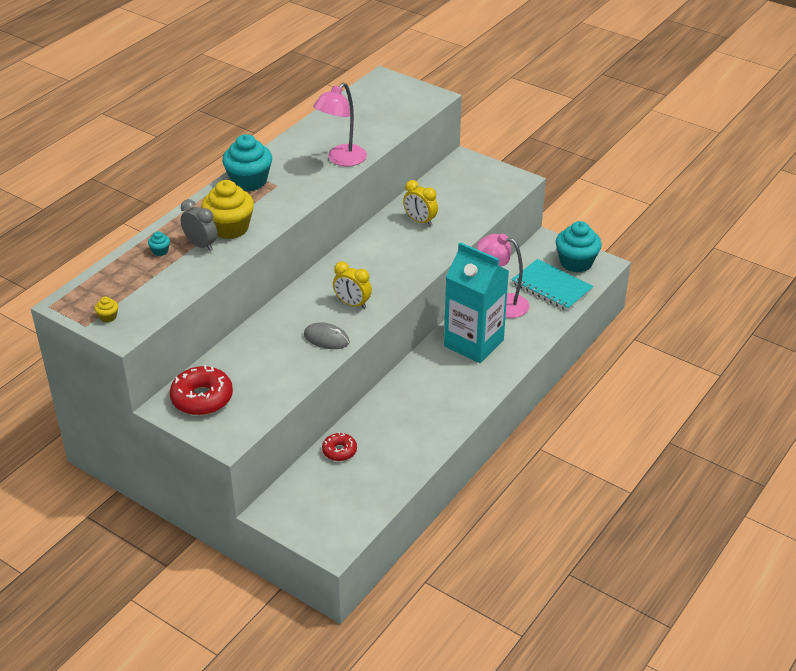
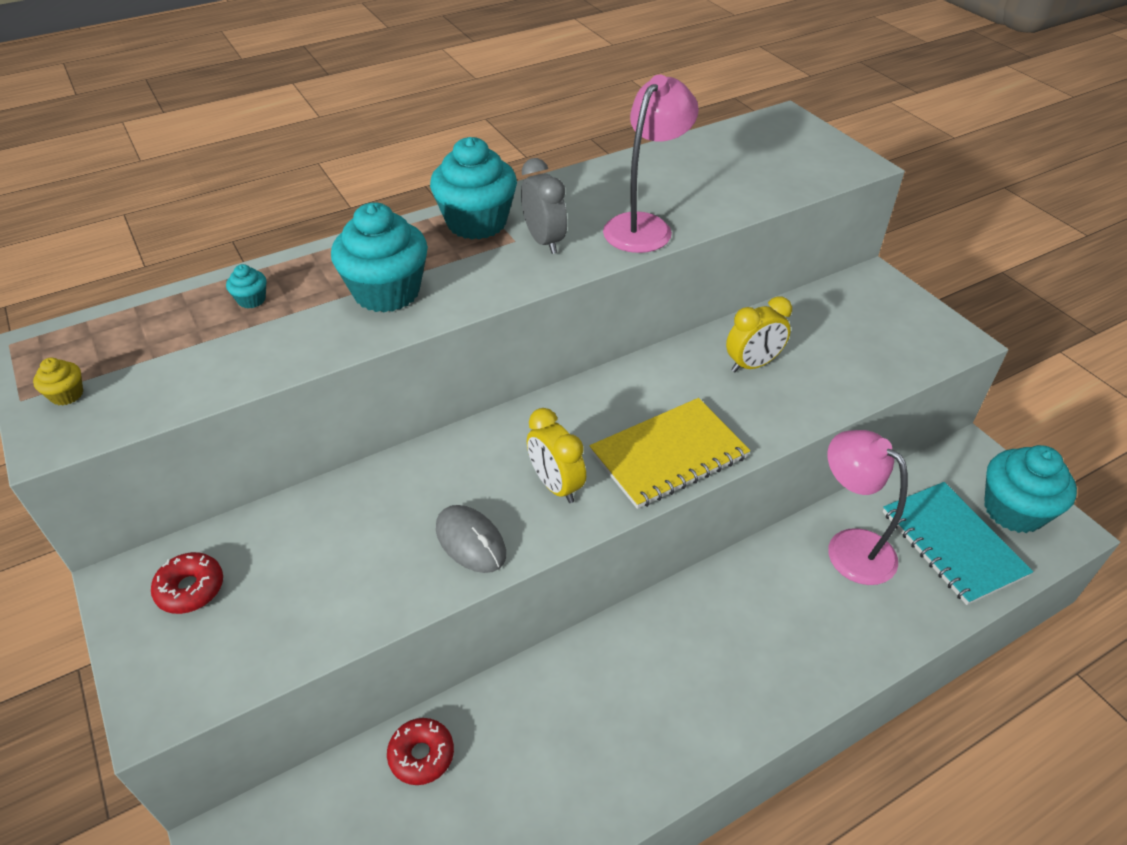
camera: 25 degrees right, 5 degrees up
red donut [170,365,233,415] -> red donut [151,552,223,614], size x0.58
grey clock [181,199,217,251] -> grey clock moved to [521,158,567,254]
yellow cupcake [201,180,254,239] -> turquoise cupcake [331,202,428,312]
pink lamp [313,83,367,166] -> pink lamp turned 150 degrees clockwise [603,75,699,253]
yellow clock [403,180,438,226] -> yellow clock turned 90 degrees counterclockwise [726,296,792,372]
turquoise carton [444,242,509,363] -> none
none -> yellow notebook [590,398,750,509]

